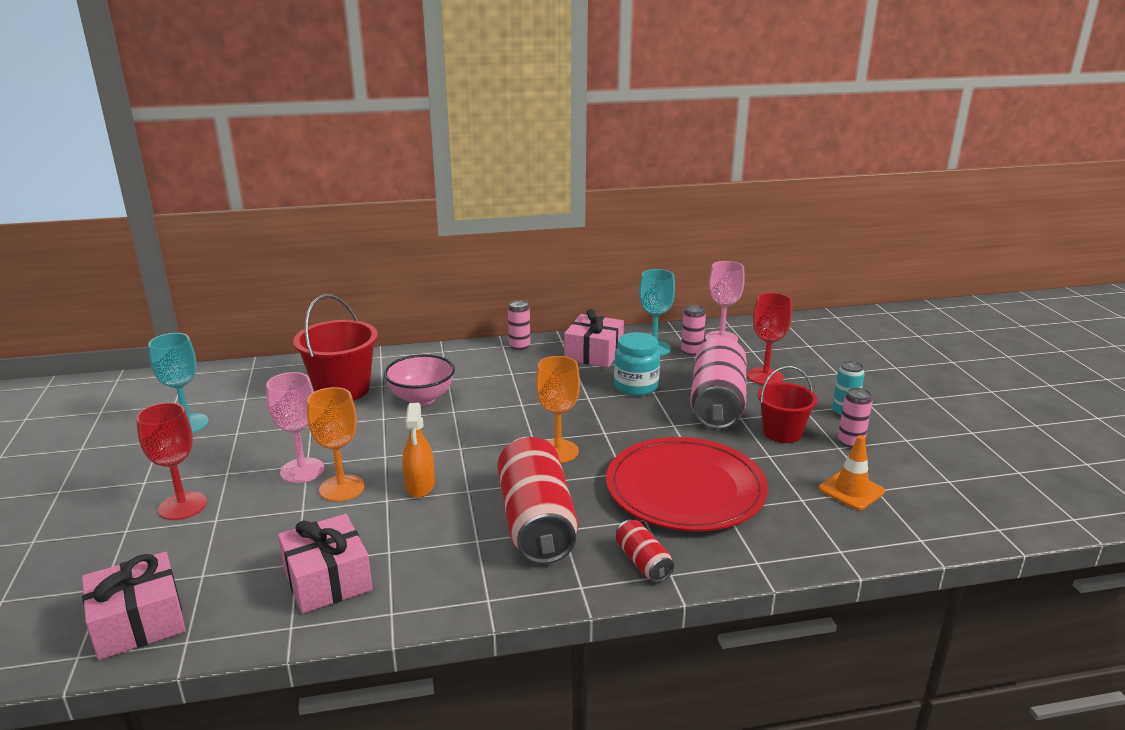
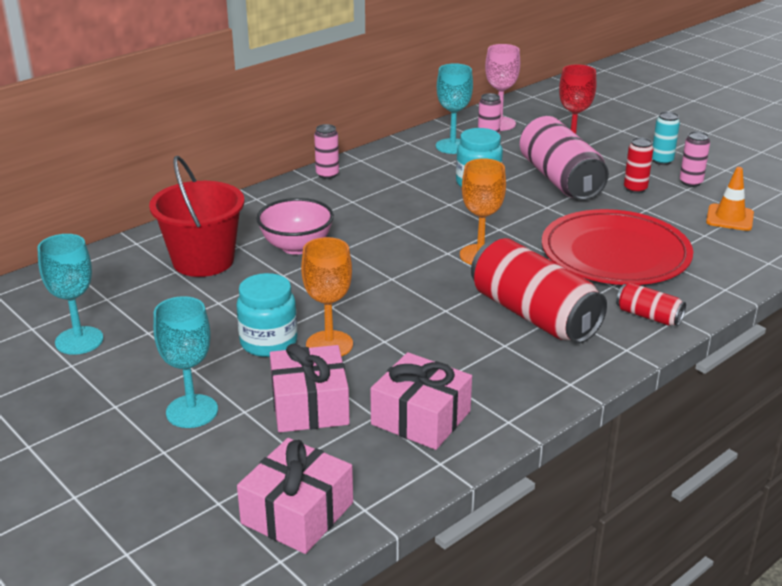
camera: 30 degrees left, 5 degrees up
red goblet [136,402,207,520] -> turquoise goblet [153,296,218,428]
pink goblet [266,372,324,483] -> turquoise jar [236,273,298,357]
orange spray bottle [402,403,435,498] -> none
pink gift [564,309,624,367] -> pink gift moved to [270,343,350,432]
red bucket [758,366,817,443] -> red can [624,137,653,194]

